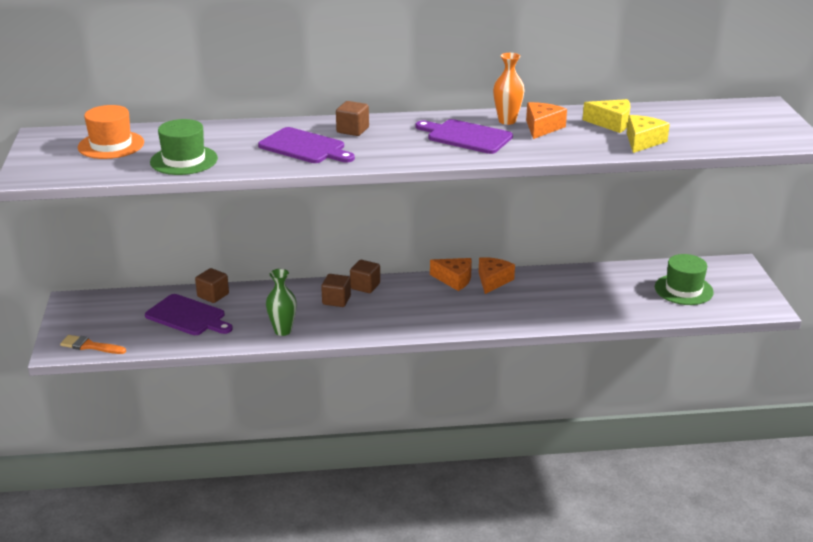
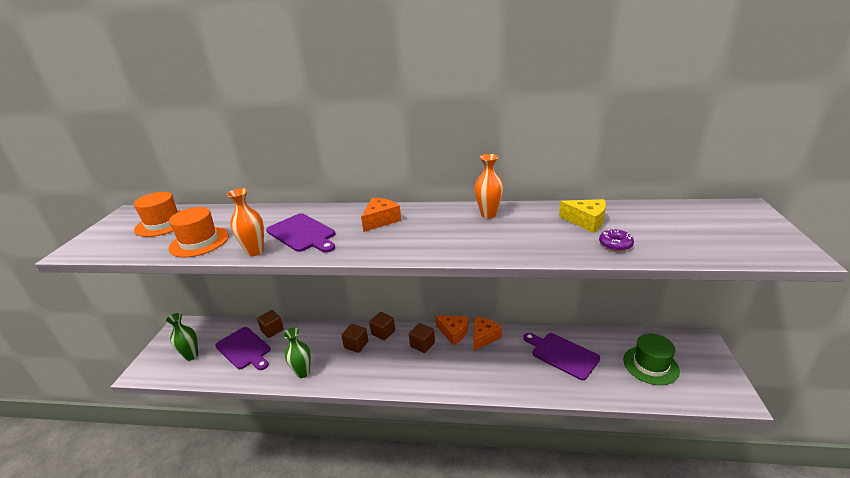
camera: 15 degrees right, 0 degrees up
orange brush [60,335,126,354] -> none
green hat [150,119,218,175] -> orange hat [168,207,229,257]
brown cube [336,101,369,136] -> brown cube moved to [409,323,435,353]
purple cutting board [415,119,513,154] -> purple cutting board moved to [523,333,600,380]
orange cheese [526,102,567,139] -> orange cheese moved to [361,198,401,232]
yellow cheese [627,115,670,153] -> purple donut [599,228,634,251]
none -> green vase [166,313,198,361]
none -> orange vase [227,188,264,256]

